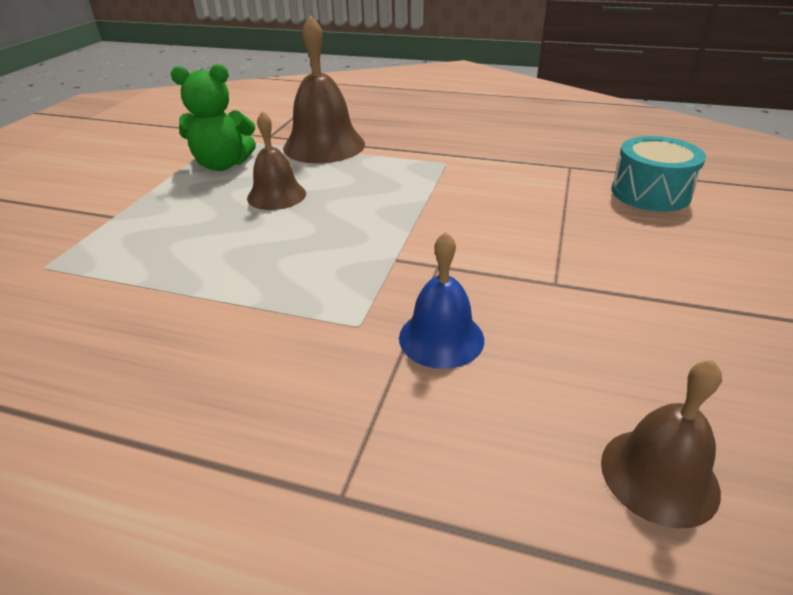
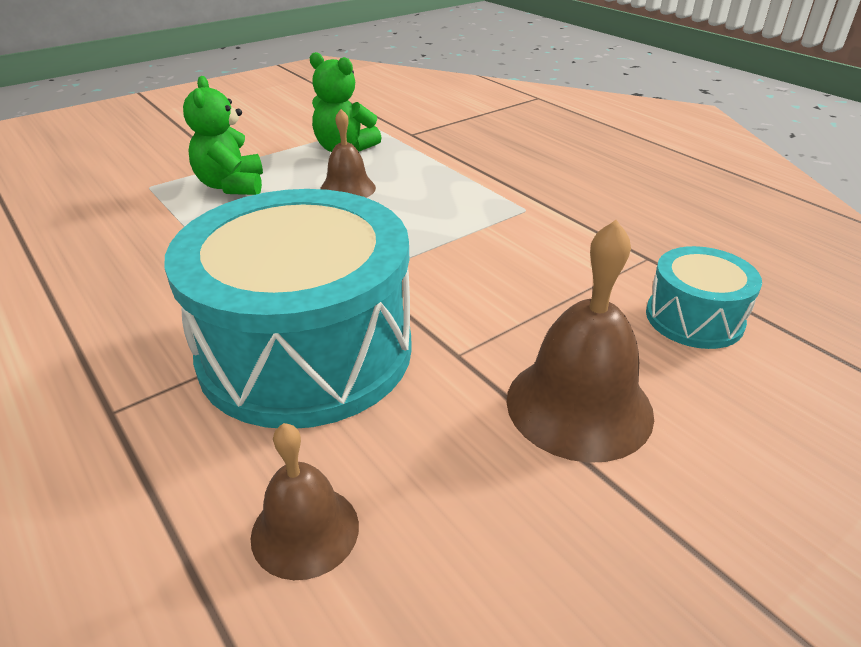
camera: 35 degrees right, 0 degrees up
brown bell [283,15,365,163] -> brown bell moved to [506,220,654,463]
blue bell [399,232,484,369] -> turquoise drum [164,189,412,428]
none -> green teddy bear [183,76,263,195]

